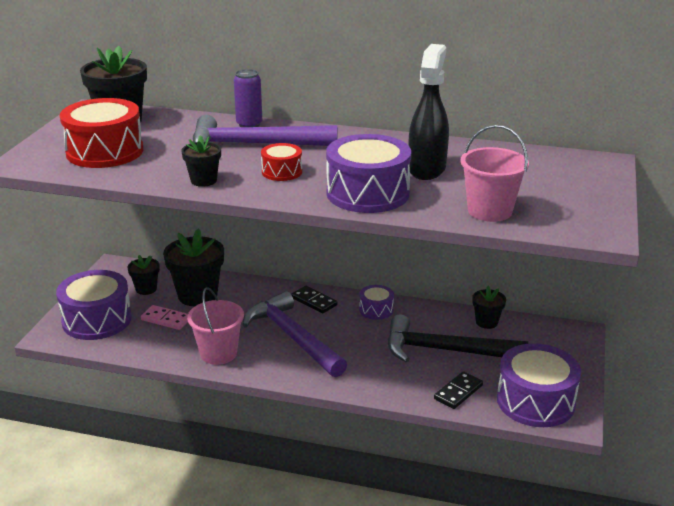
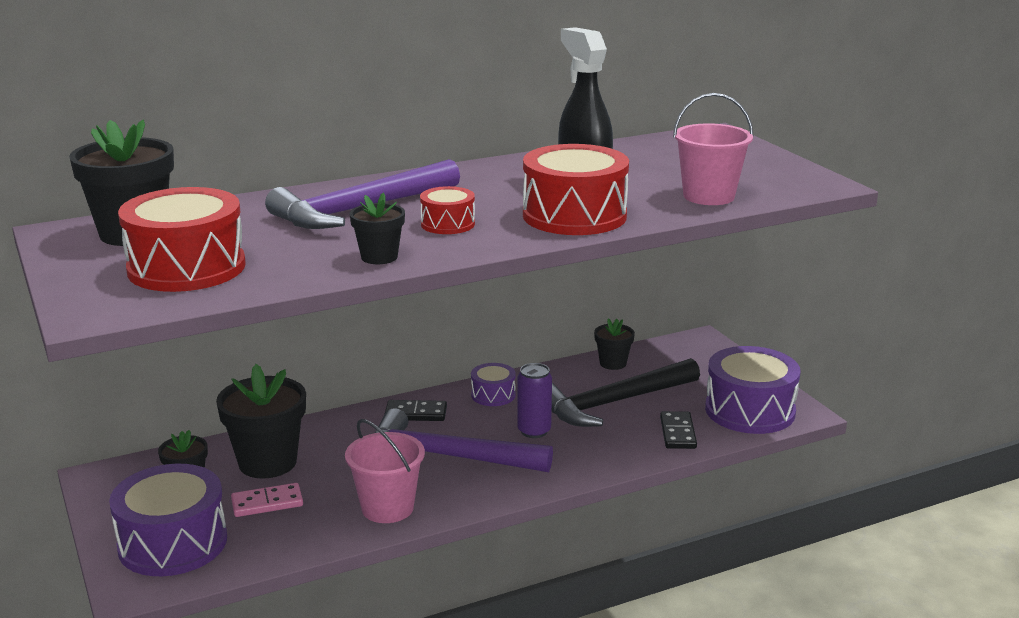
camera: 40 degrees left, 5 degrees down
purple can [234,69,262,127] -> purple can moved to [517,363,552,438]
purple drum [326,134,411,213] -> red drum [523,144,629,235]

